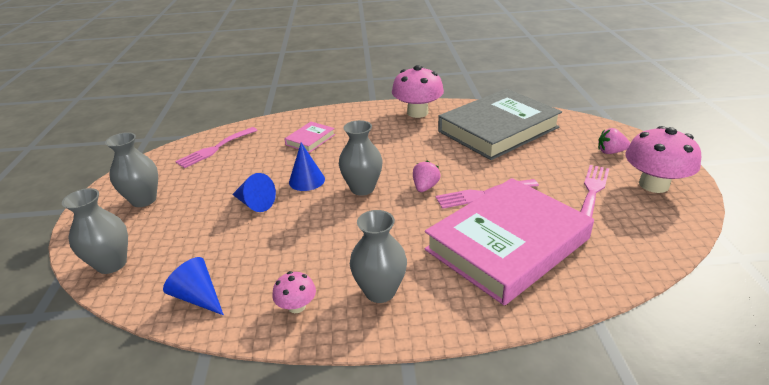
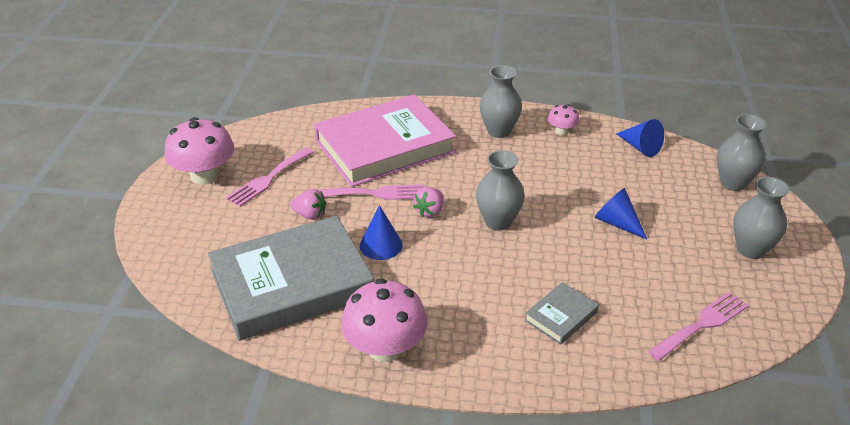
camera: 170 degrees left, 5 degrees up
pink book [284,122,335,153] -> grey book [525,282,599,345]
blue cone [289,143,325,191] -> blue cone moved to [360,205,403,260]
pink strawberry [598,128,630,154] -> pink strawberry moved to [290,189,326,220]

